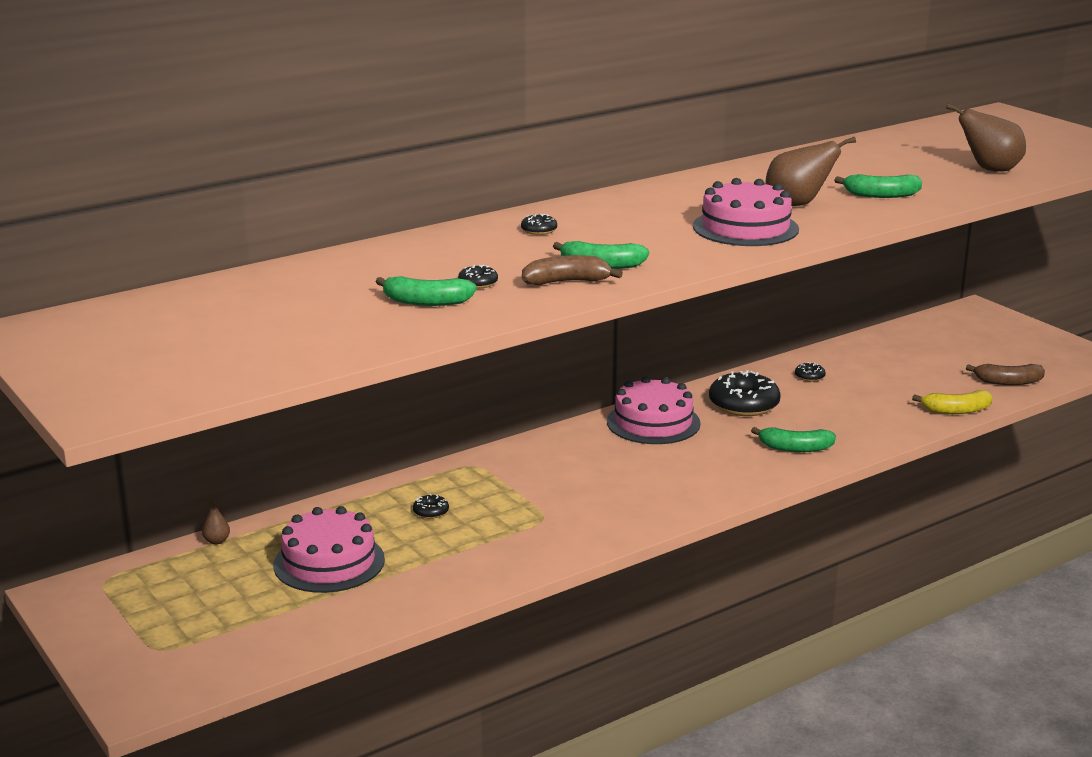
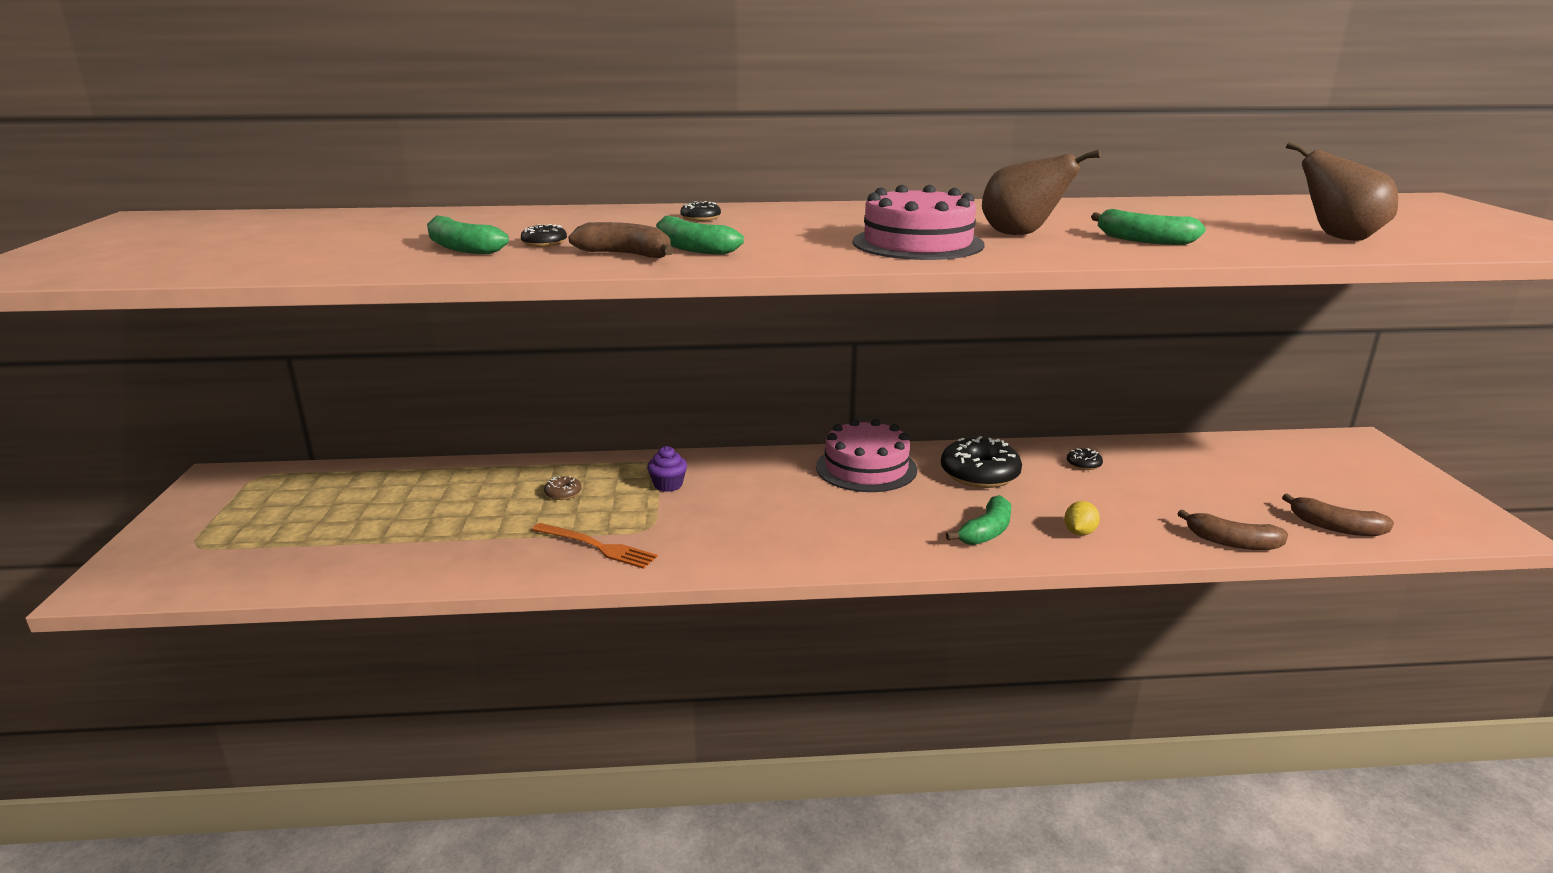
camera: 30 degrees right, 0 degrees up
brown pear [202,500,230,545] -> none
pink cake [273,506,385,593] -> none
black donut [413,494,449,519] -> brown donut [544,476,582,500]
green banana [751,427,836,452] -> green banana turned 90 degrees counterclockwise [946,495,1011,545]
yellow banana [912,390,993,414] -> brown banana [1177,509,1288,550]
none -> orange fork [532,523,658,569]
none -> purple cupcake [647,446,687,492]
none -> yellow lemon [1064,501,1100,536]

